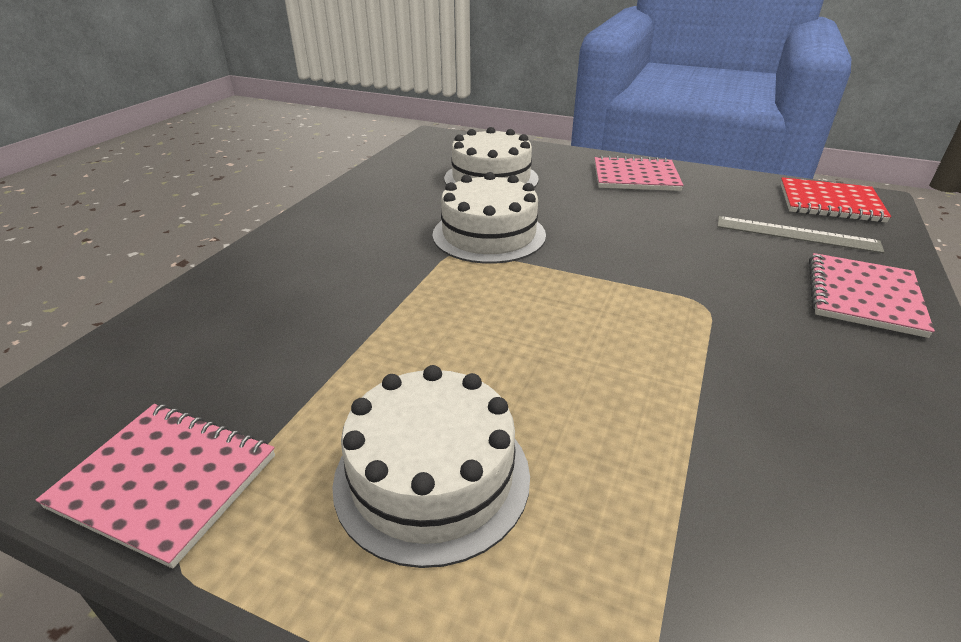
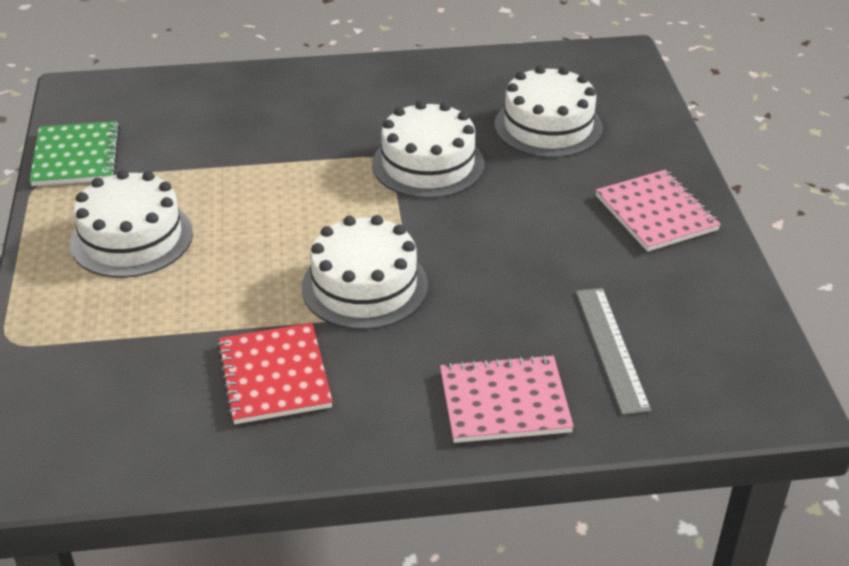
camera: 60 degrees right, 5 degrees up
pink notebook [36,404,275,569] -> green notebook [29,121,120,186]
red notebook [780,177,891,223] -> red notebook moved to [217,323,333,424]
none -> white cake [301,215,428,330]

